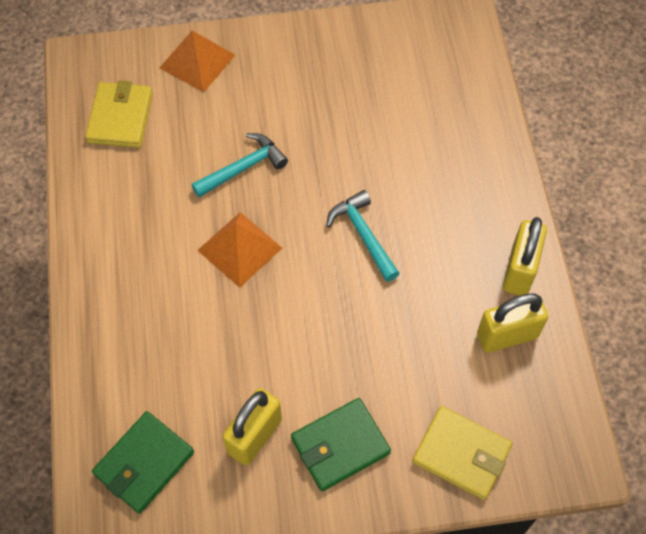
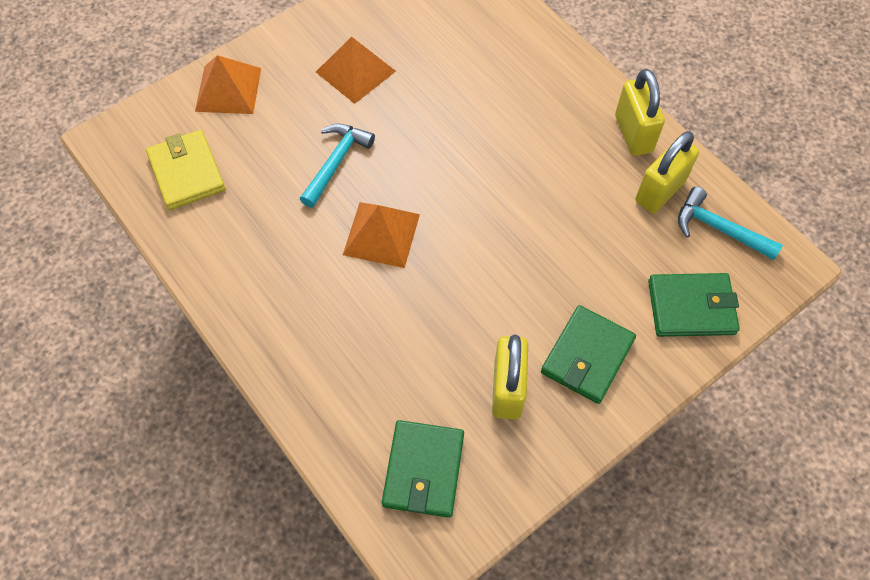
camera: 30 degrees left, 0 degrees up
turquoise hammer [326,190,400,282] -> turquoise hammer moved to [678,187,783,260]
yellow wallet [412,406,512,500] -> green wallet [648,273,740,337]
none -> orange pyramid [316,37,396,104]

